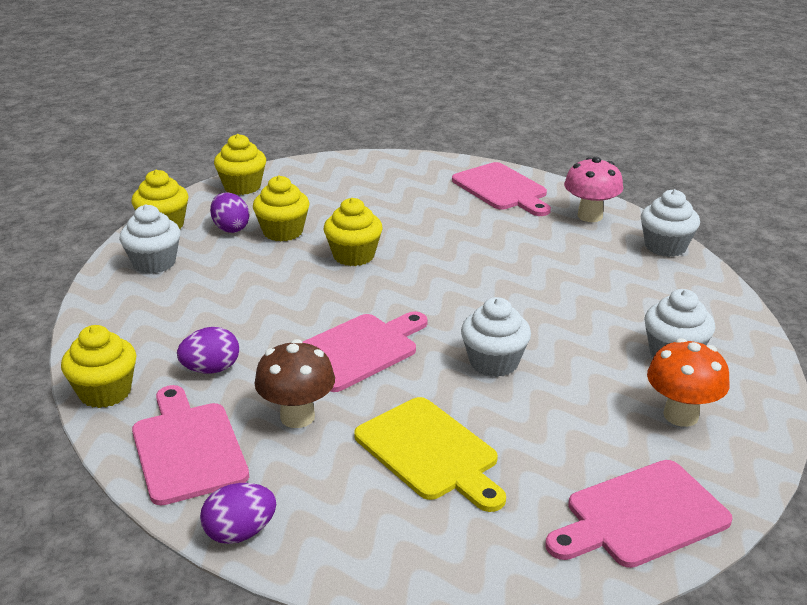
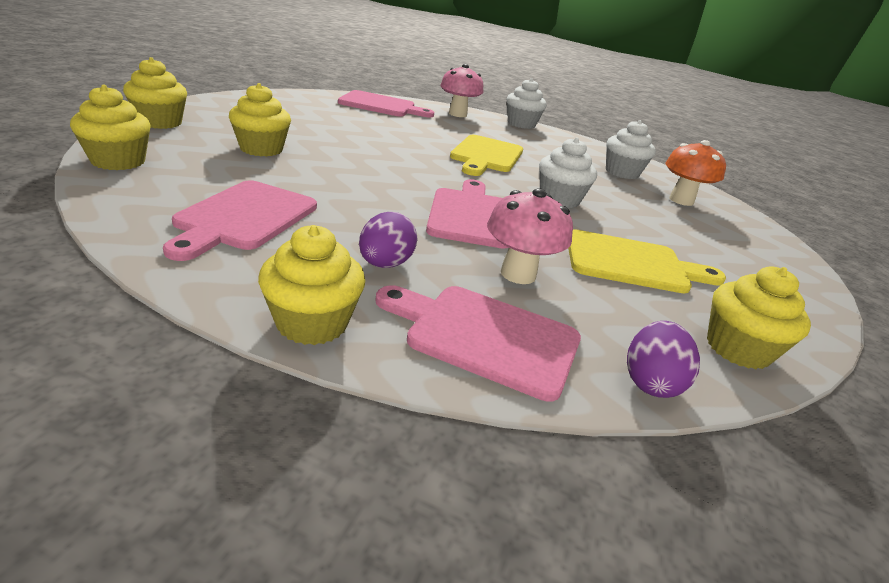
camera: 50 degrees left, 0 degrees up
white cupcake [119,205,180,274] -> none
purple egg [210,192,249,233] -> none
brown mushroom [254,339,335,428] -> pink mushroom [487,188,573,284]
yellow cupcake [324,198,383,266] -> yellow cupcake moved to [707,266,811,369]
pink cutting board [546,460,733,568] -> pink cutting board moved to [163,180,317,261]
none -> yellow cutting board [450,135,523,176]

